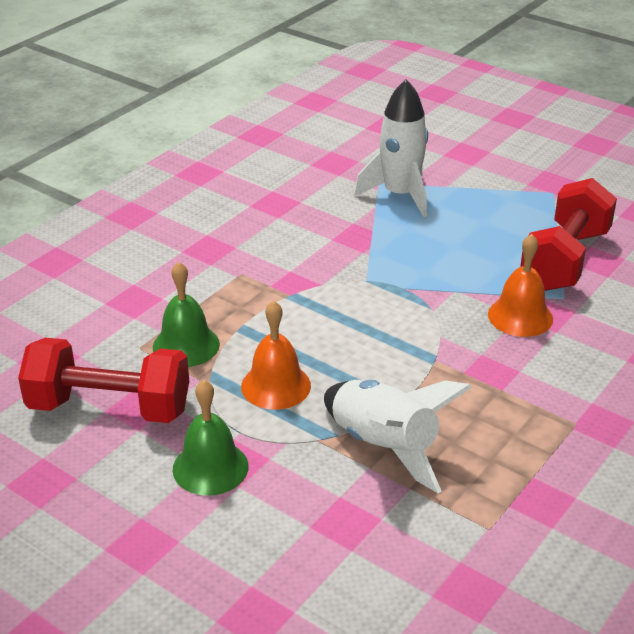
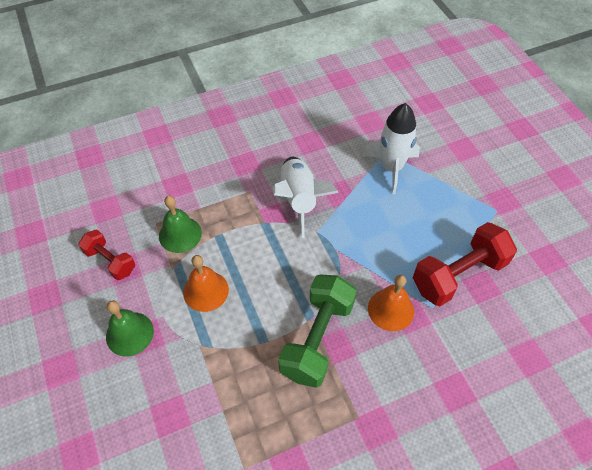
camera: 30 degrees right, 20 degrees up
red dumbbell [18,337,189,423] -> red dumbbell [78,230,135,280], size x0.59
white rocket [324,380,472,493] -> white rocket moved to [273,157,339,238]
none -> green dumbbell [278,274,357,388]

